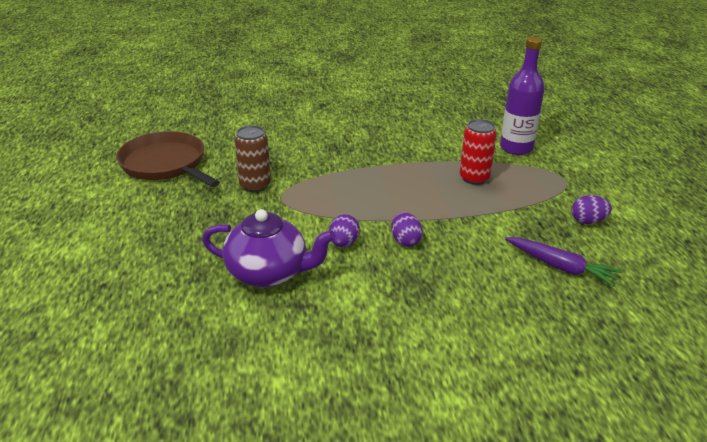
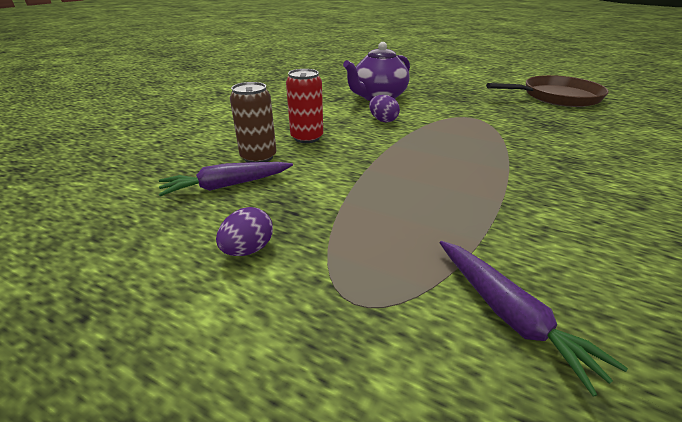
camera: 125 degrees right, 0 degrees up
brown can [234,125,271,192] -> brown can moved to [230,82,276,162]
purple egg [391,212,423,247] -> none
red can [460,119,497,185] -> red can moved to [286,69,323,143]
purple bottle [500,37,544,155] -> purple carrot [440,241,628,397]

